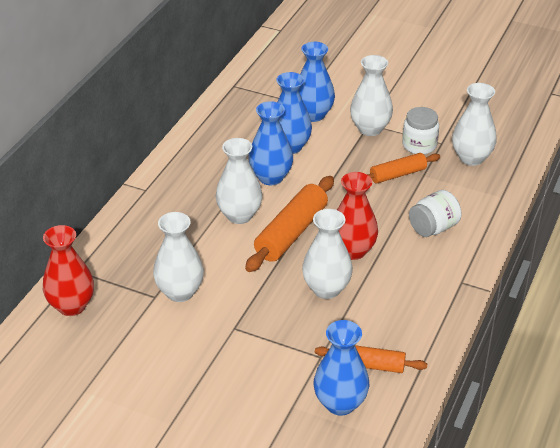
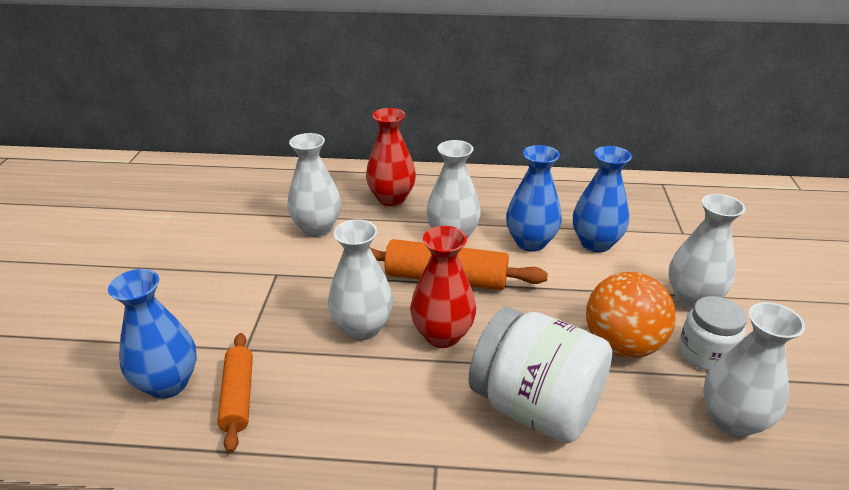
camera: 70 degrees right, 5 degrees down
red vase [43,225,94,316] -> red vase moved to [366,108,416,206]
blue vase [299,42,335,122] -> none
orange rolling pin [367,153,440,183] -> orange ball [586,272,676,358]
white jar [409,190,461,237] -> white jar [468,307,612,443], size x1.76

